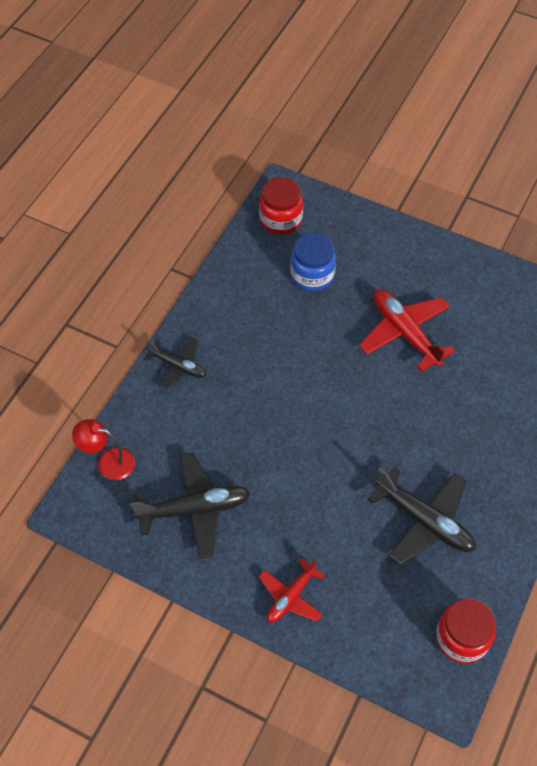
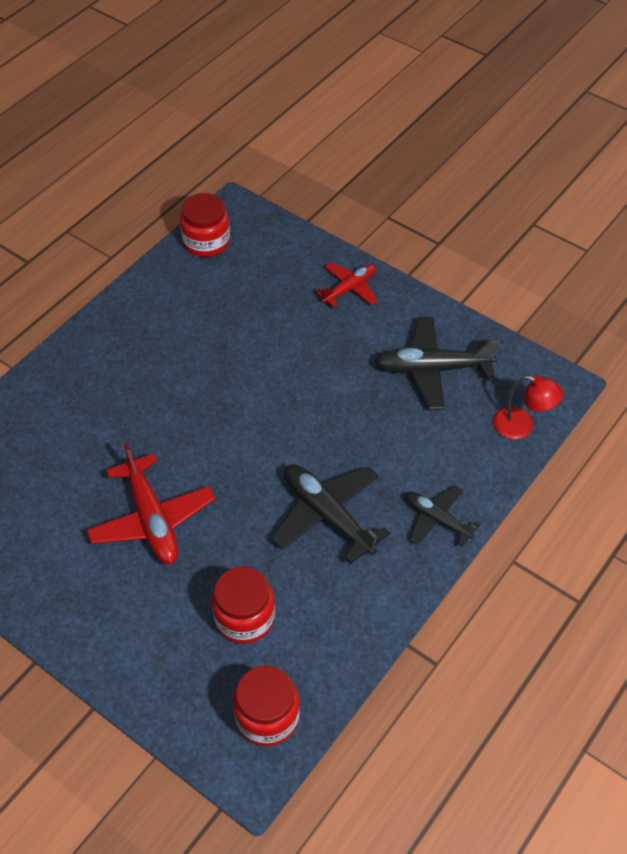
camera: 170 degrees left, 5 degrees down
blue jar [290,233,336,291] -> red jar [212,566,275,644]
black plane [368,467,476,565] -> black plane moved to [271,464,390,564]

